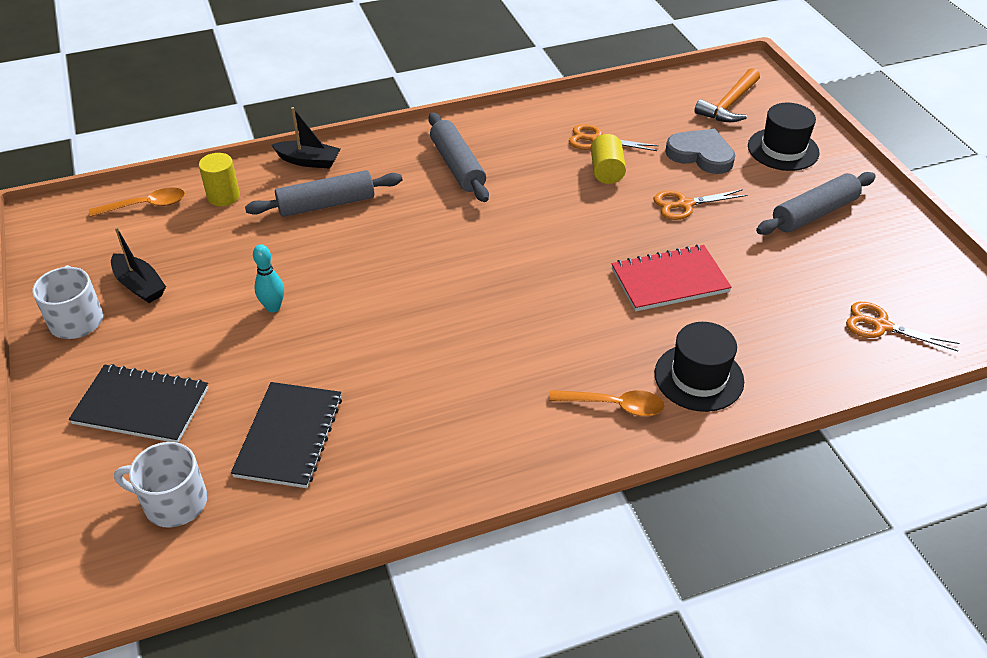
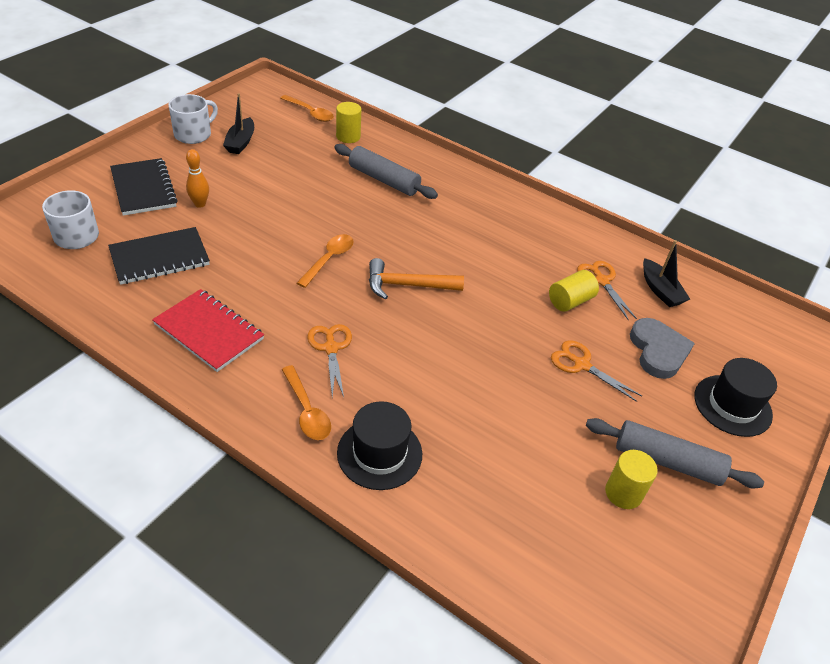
camera: 50 degrees right, 0 degrees up
turquoise bowling pin [253,244,284,313] -> none
black boat [272,107,340,169] -> black boat moved to [643,240,690,307]
grey rolling pin [428,112,489,202] -> none
red notebook [611,245,732,312] -> red notebook moved to [152,289,264,372]
orange hammer [694,68,760,122] -> orange hammer moved to [369,258,464,300]
orange scissors [846,302,959,351] -> orange scissors moved to [307,324,352,397]
none -> orange bowling pin [186,149,209,208]
none -> orange spoon [297,234,354,288]
none -> yellow cylinder [605,450,658,509]

